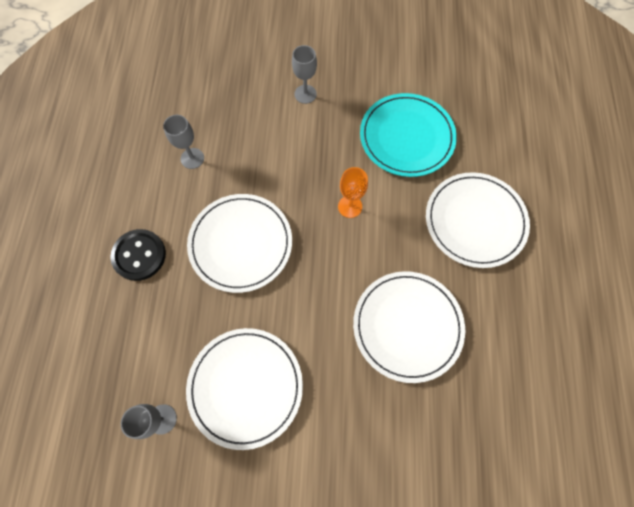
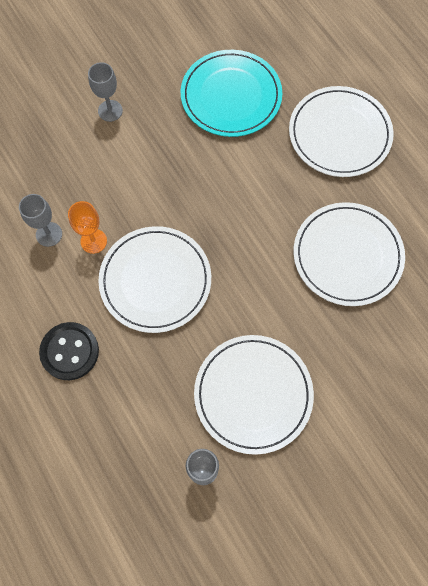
camera: 35 degrees left, 0 degrees up
orange goblet [338,167,368,218] -> orange goblet moved to [68,201,107,254]

